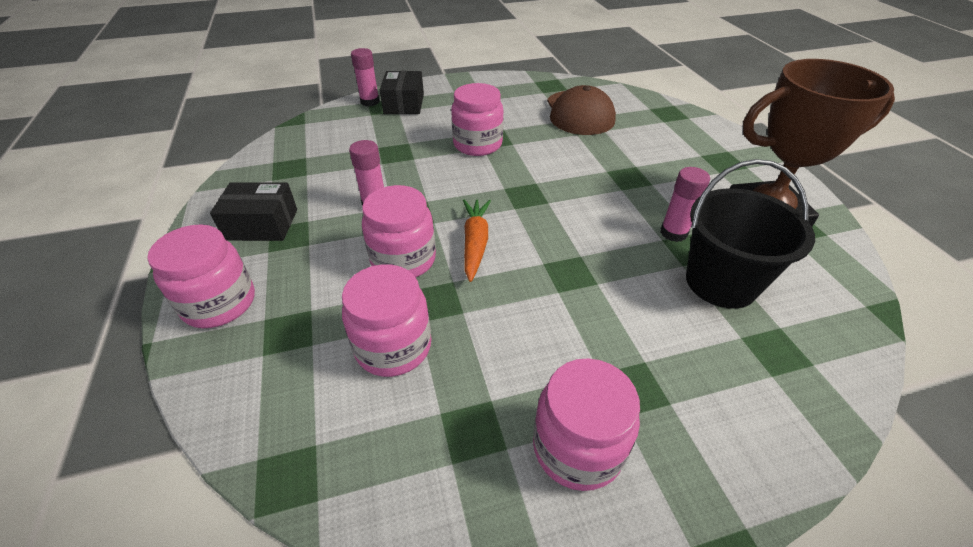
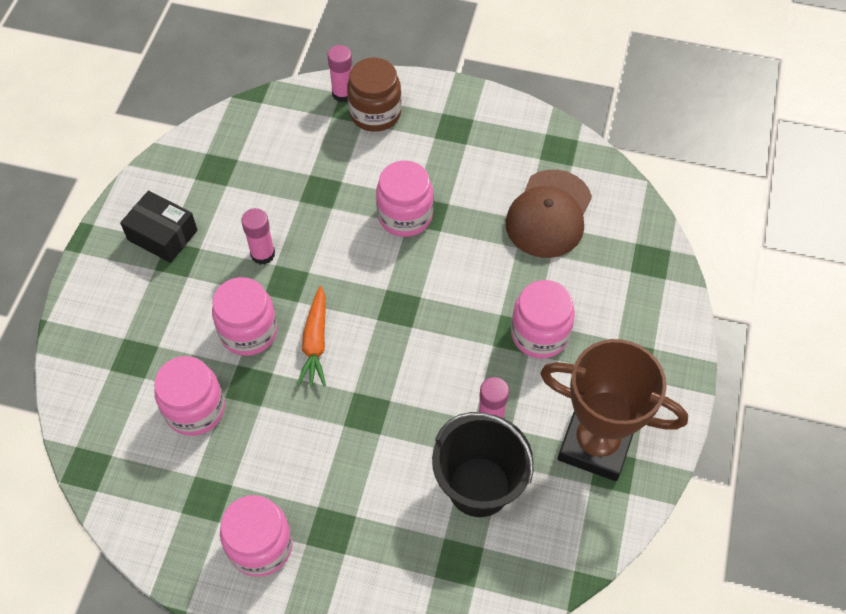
camera: 30 degrees right, 15 degrees up
pink jar [148,224,255,328] -> pink jar moved to [511,280,575,358]
black box [380,71,424,114] -> brown jar [347,57,402,132]
orange carrot [463,199,491,282] -> orange carrot turned 150 degrees clockwise [297,286,326,386]

